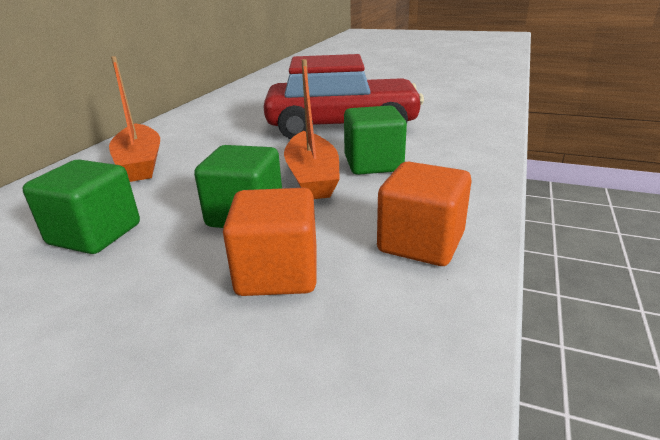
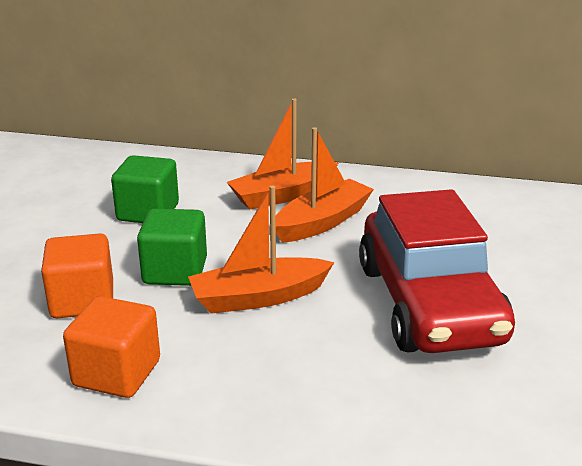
camera: 80 degrees right, 0 degrees up
green cube [344,105,407,175] -> none
none -> orange boat [276,127,374,243]

